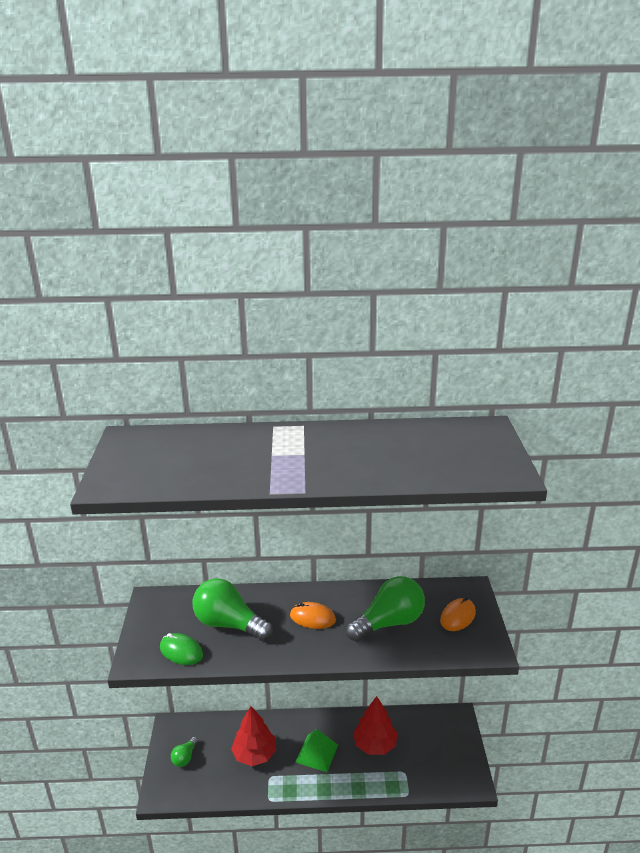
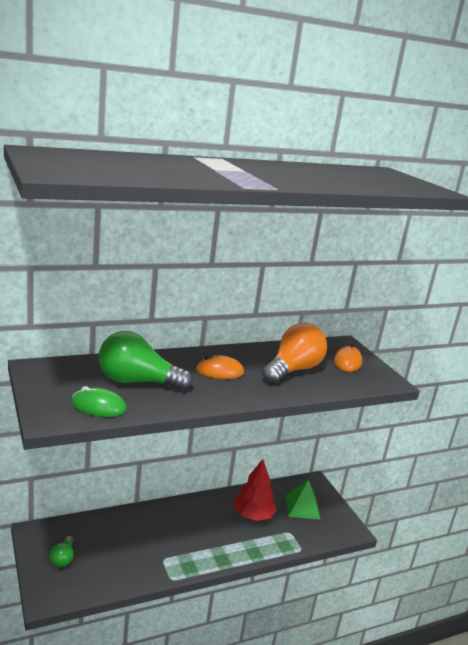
camera: 25 degrees left, 5 degrees down
red tree [231,706,277,766] -> none
green pyramid [296,729,338,772] -> green pyramid moved to [285,480,321,520]
green light bulb [346,576,425,642] -> orange light bulb [262,323,327,384]

